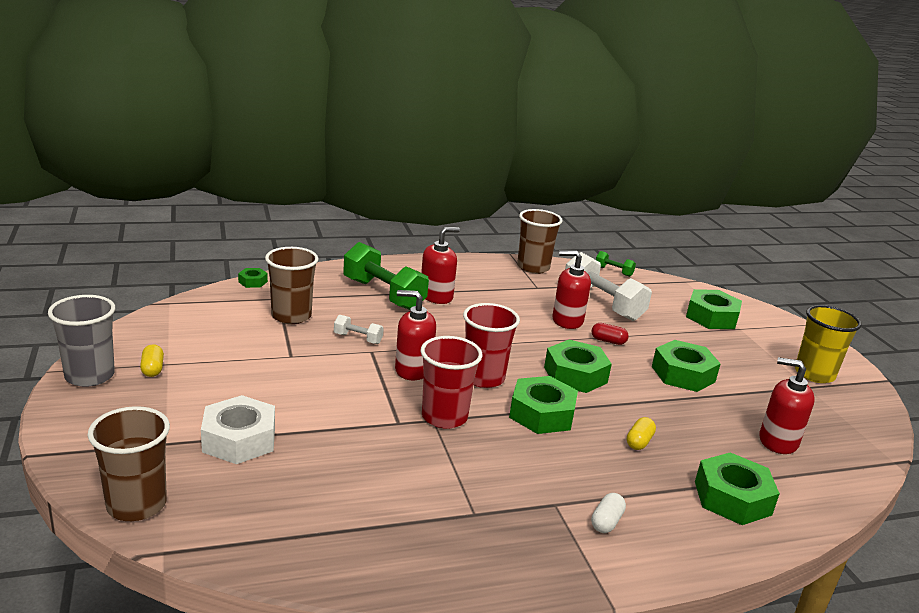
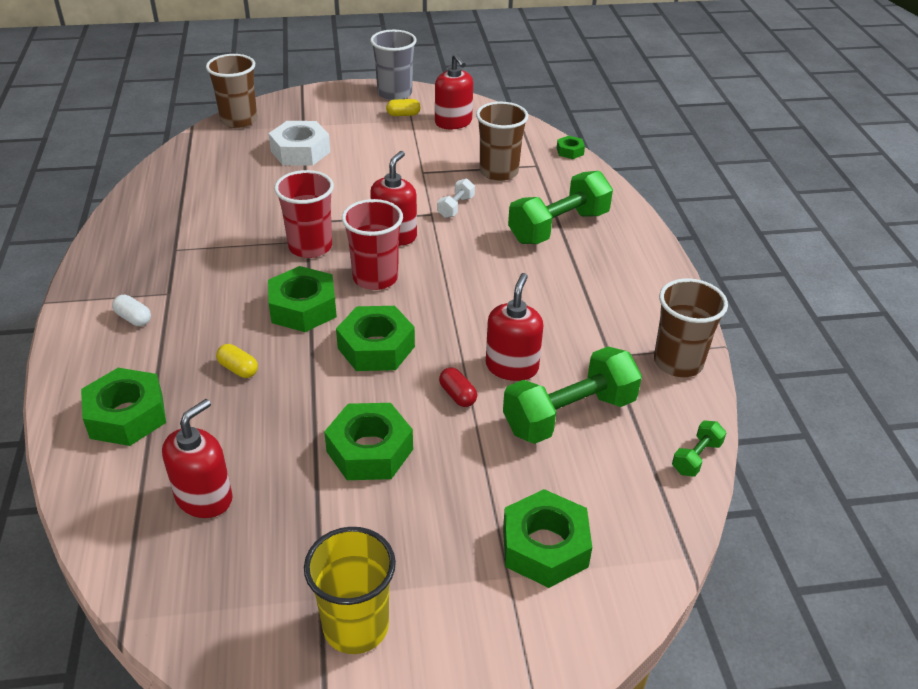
camera: 100 degrees right, 15 degrees up
red soap dispenser [421,227,460,304] -> red soap dispenser moved to [435,53,473,129]
white dumbbell [565,252,652,321] -> green dumbbell [503,347,642,444]
red capsule [592,323,629,345] -> red capsule turned 60 degrees counterclockwise [439,367,477,407]

